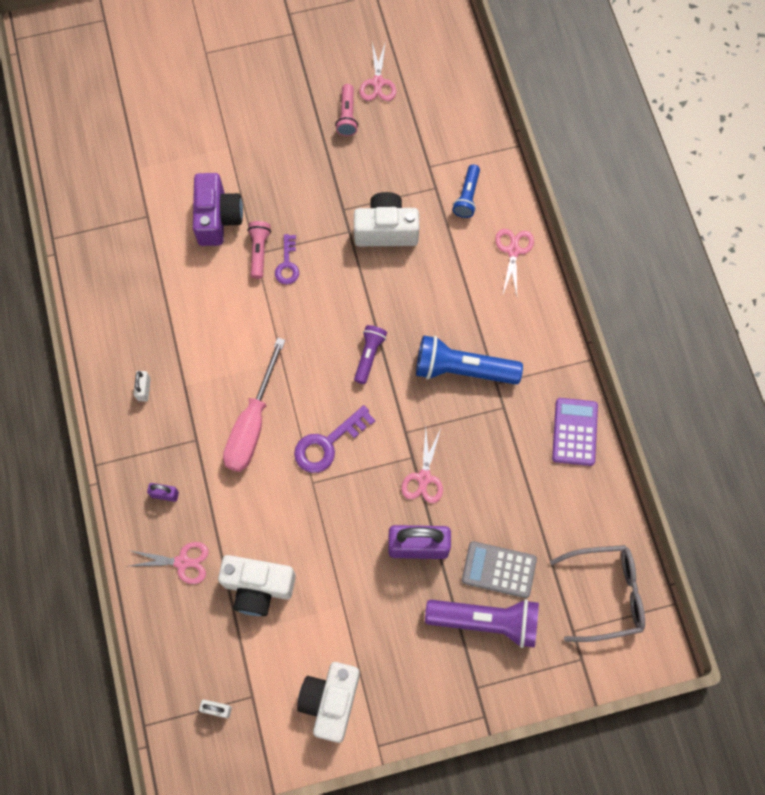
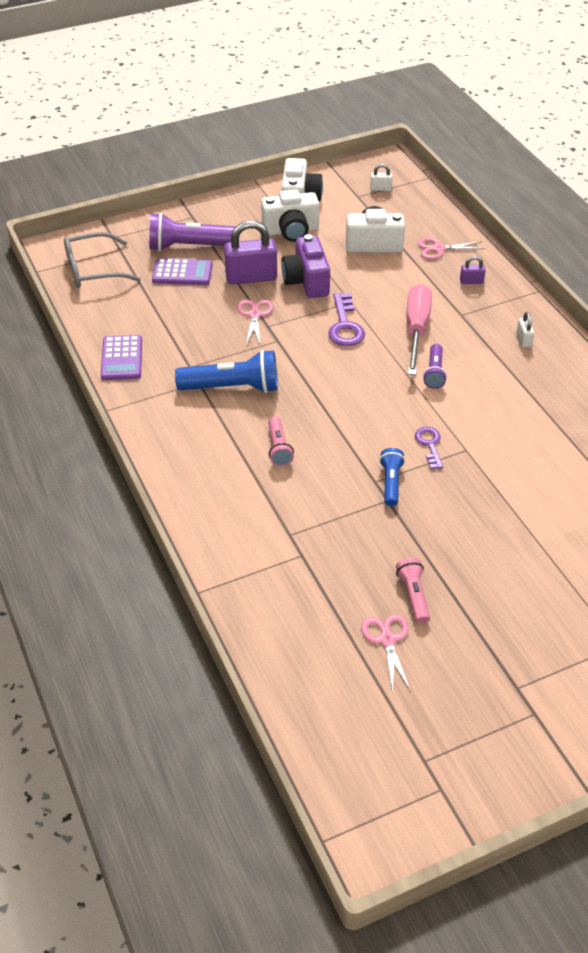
camera: 170 degrees right, 25 degrees down
purple camera [193,173,243,246] -> purple camera moved to [281,234,330,298]
pink flashlight [247,221,271,279] -> pink flashlight moved to [268,416,294,466]
purple key [294,405,375,473] -> purple key turned 135 degrees clockwise [328,293,365,346]
white camera [354,192,419,246] -> white camera moved to [261,189,320,242]
purple flashlight [354,325,387,384] -> purple flashlight moved to [423,344,447,389]
blue flashlight [453,164,480,218] -> blue flashlight moved to [379,448,405,507]
grey calculator [462,541,537,598] -> purple calculator [152,258,213,285]
pink scissors [495,229,534,296] -> none

